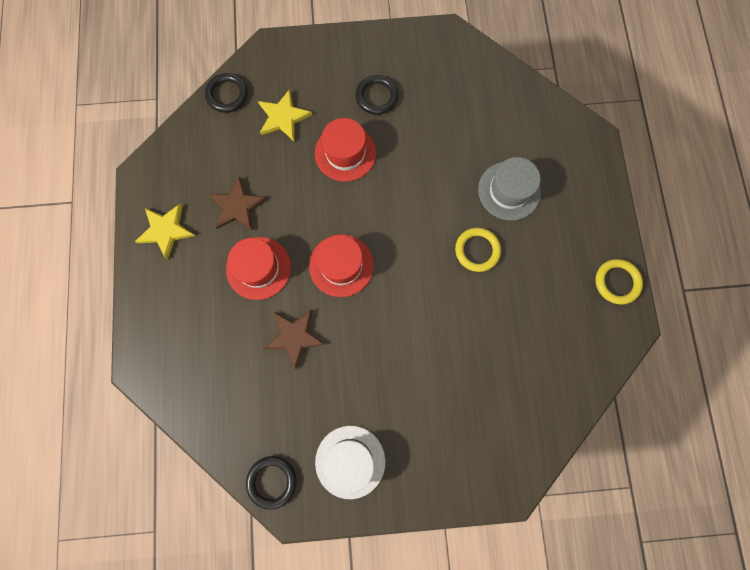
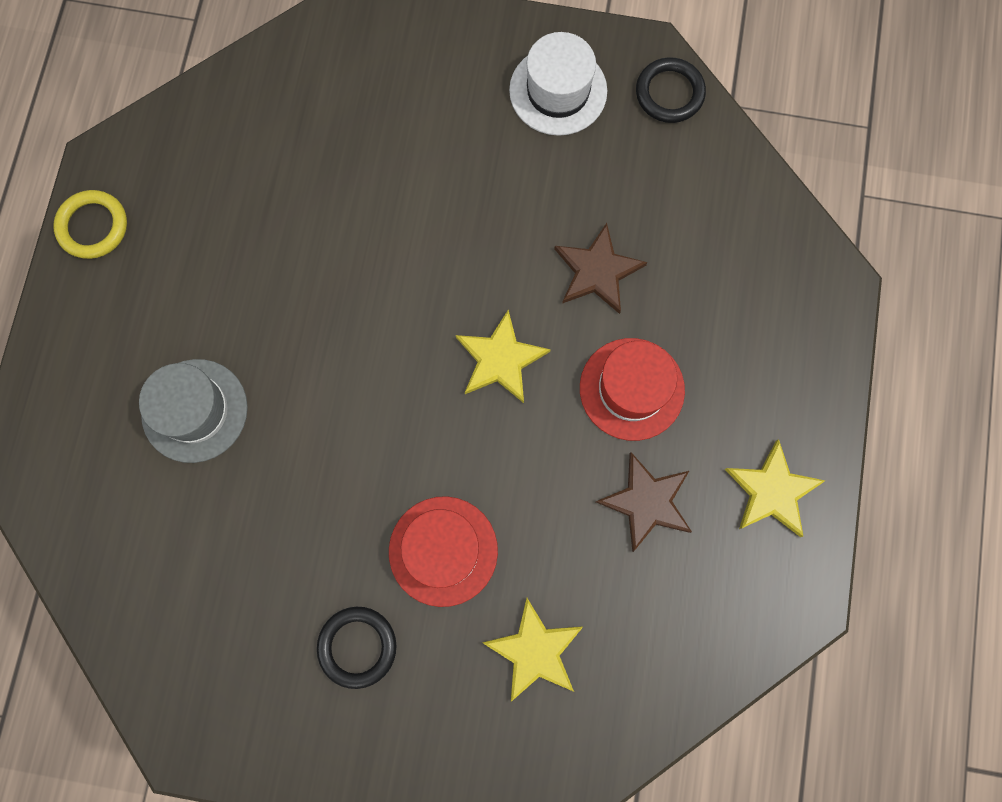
camera: 165 degrees left, 0 degrees up
black ring [205,73,248,113] -> none
red hat [309,234,374,297] -> yellow star [456,310,551,403]
yellow ring [455,228,501,272] -> none

